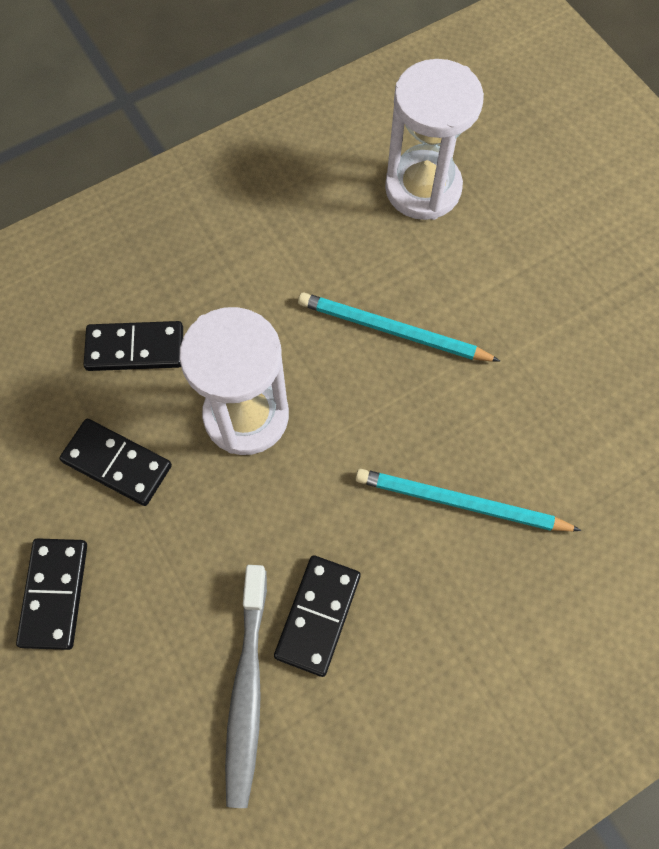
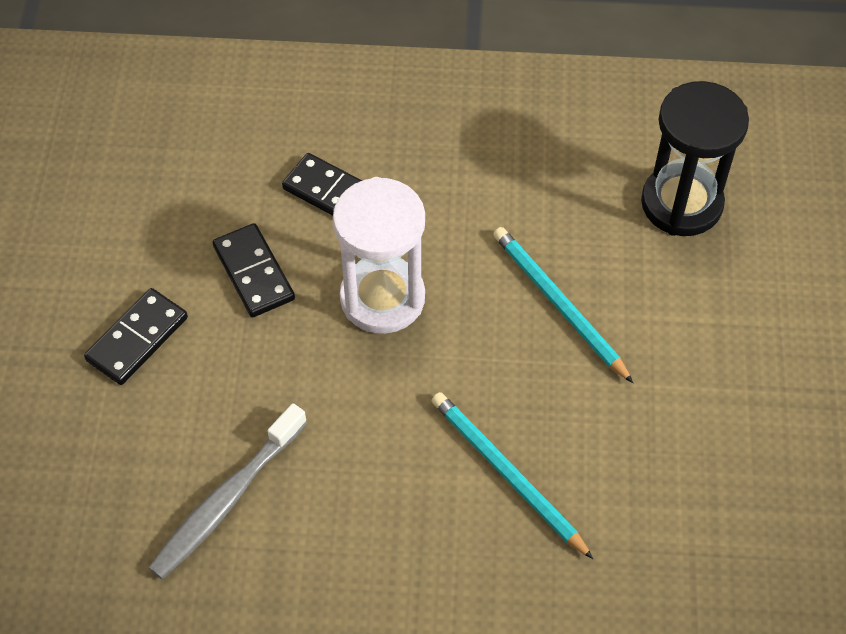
camera: 35 degrees right, 10 degrees down
black domino [274,555,361,677] -> none
white hourglass [385,59,484,220] -> black hourglass [641,81,749,236]

